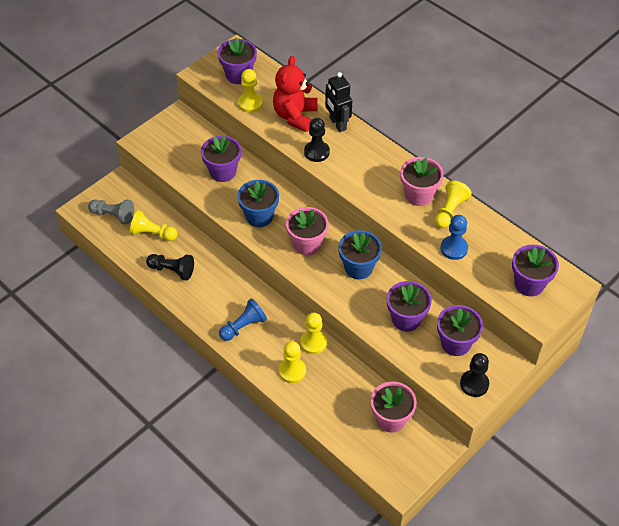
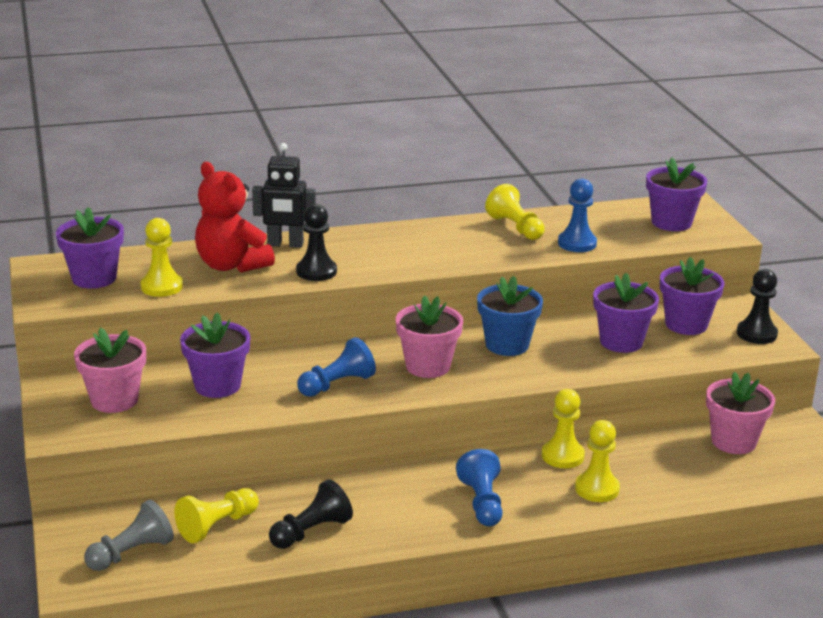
camera: 60 degrees left, 25 degrees down
blue flower pot [237,180,279,227] -> blue pawn [297,337,376,397]
pink flower pot [400,157,444,206] -> pink flower pot moved to [74,327,146,413]

